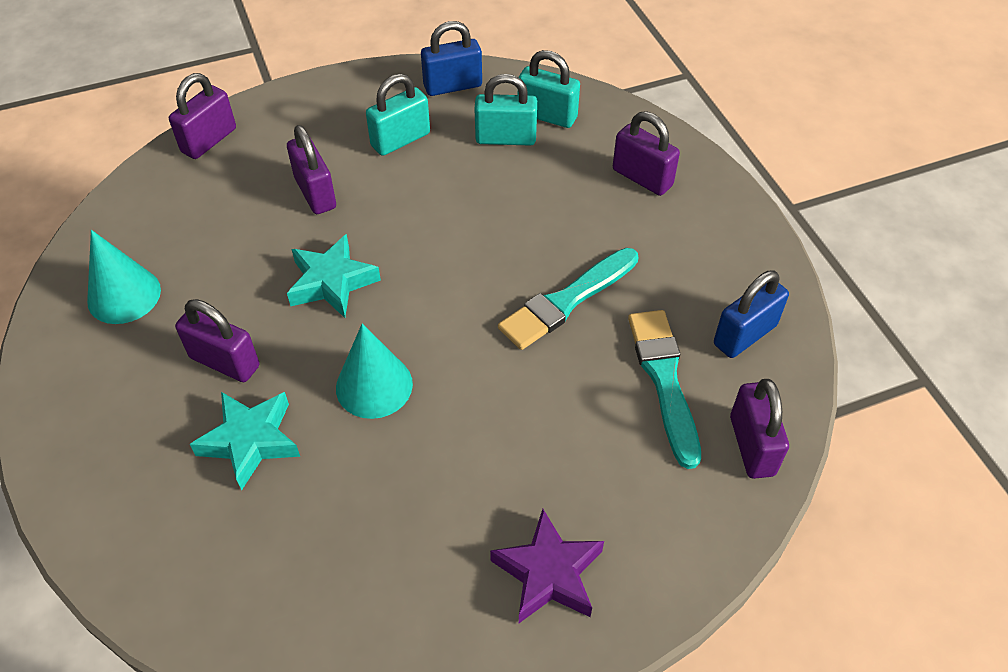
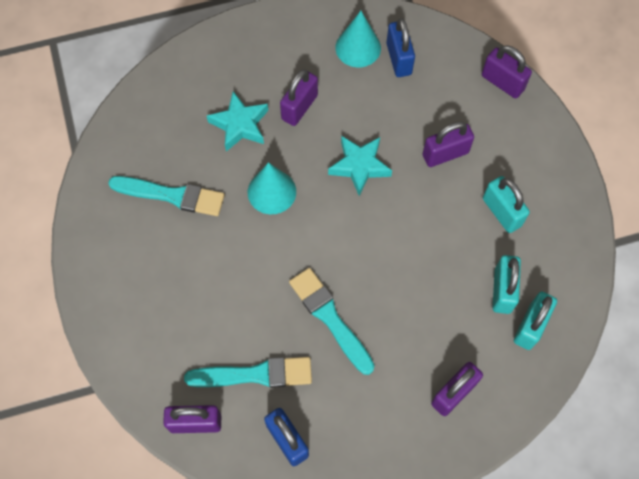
camera: 95 degrees right, 15 degrees up
blue padlock [421,21,482,96] -> blue padlock moved to [386,18,415,77]
purple star [490,509,604,623] -> none
none -> turquoise brush [108,176,225,216]

